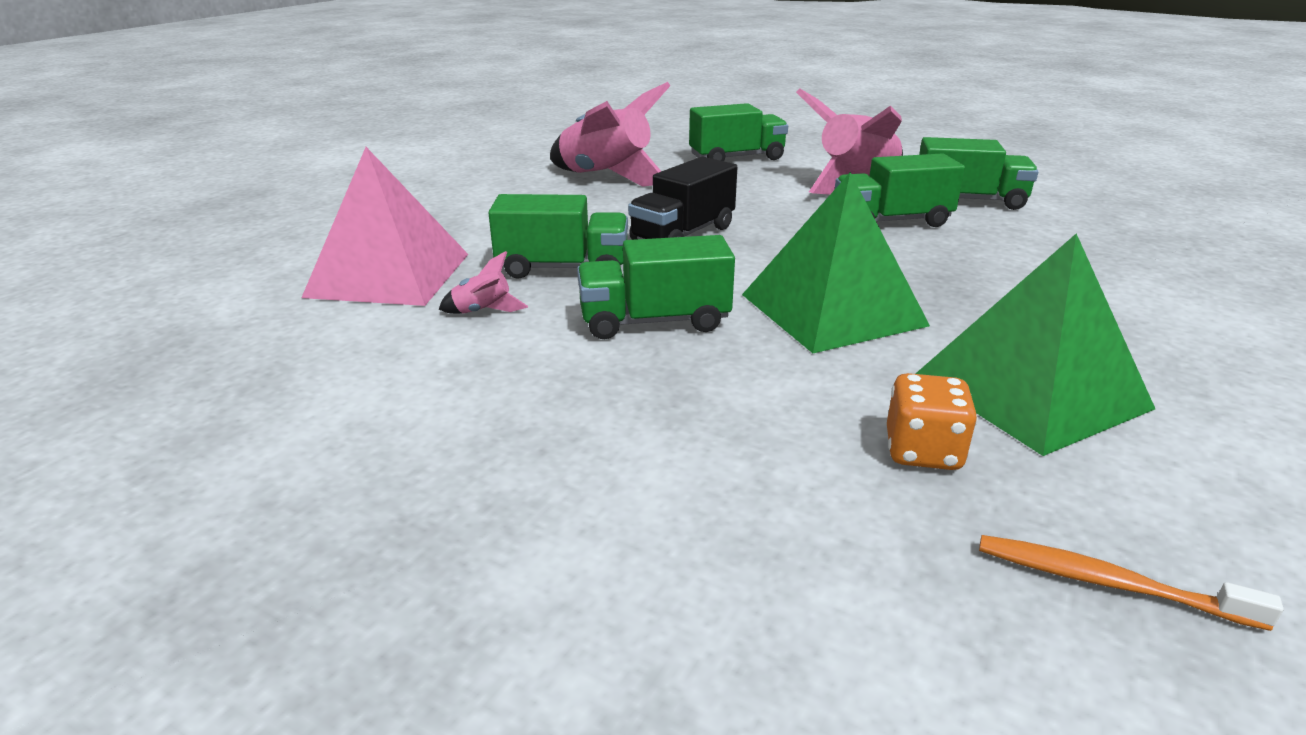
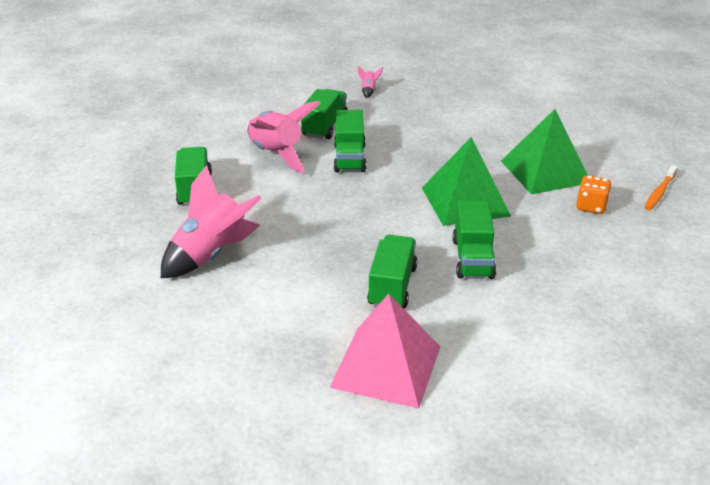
camera: 80 degrees left, 5 degrees up
pink rocket [439,251,528,314] -> pink rocket moved to [358,66,383,98]
black truck [628,157,738,240] -> none

